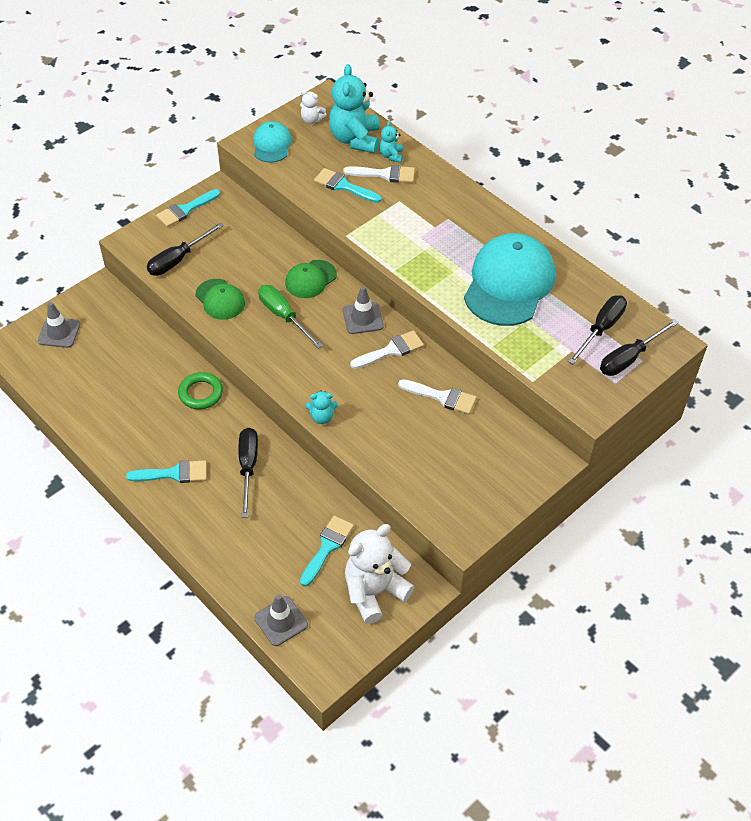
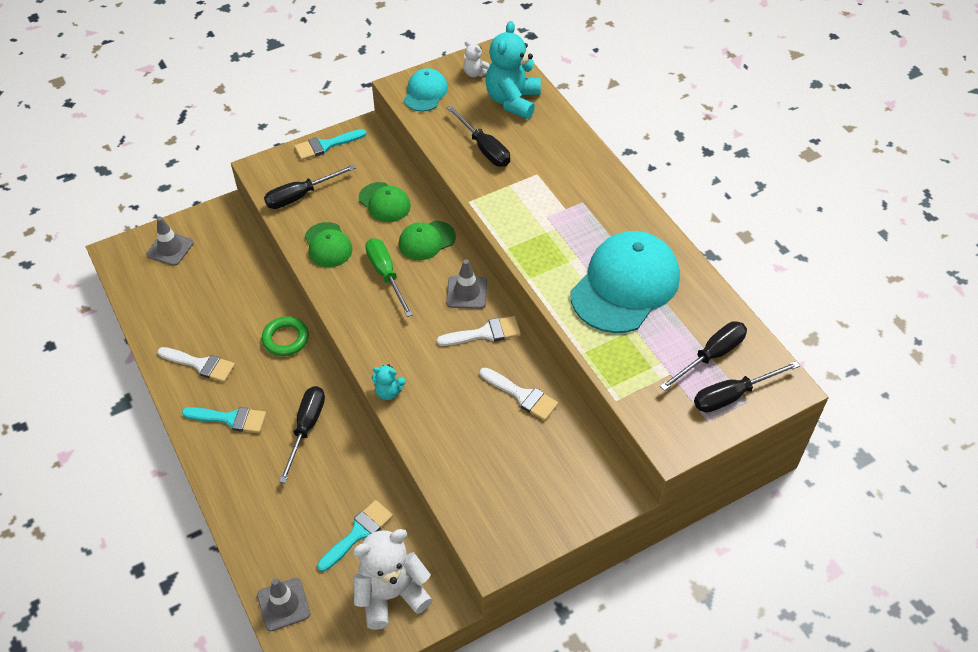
camera: 15 degrees right, 0 degrees up
turquoise brush [314,168,382,203] -> black screwdriver [447,106,510,167]
white brush [343,165,415,183] -> white brush moved to [158,347,235,382]
turquoise teddy bear [379,121,403,163] -> none
none -> green cap [359,182,411,222]

